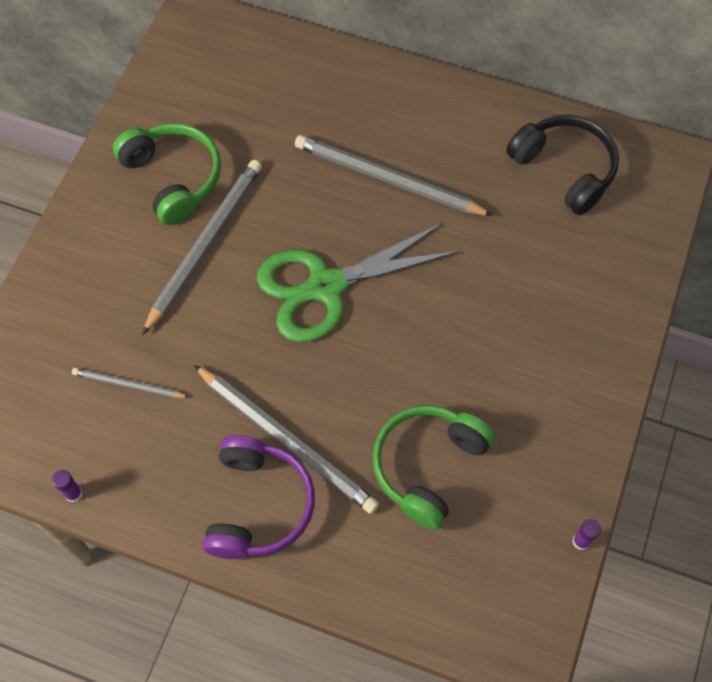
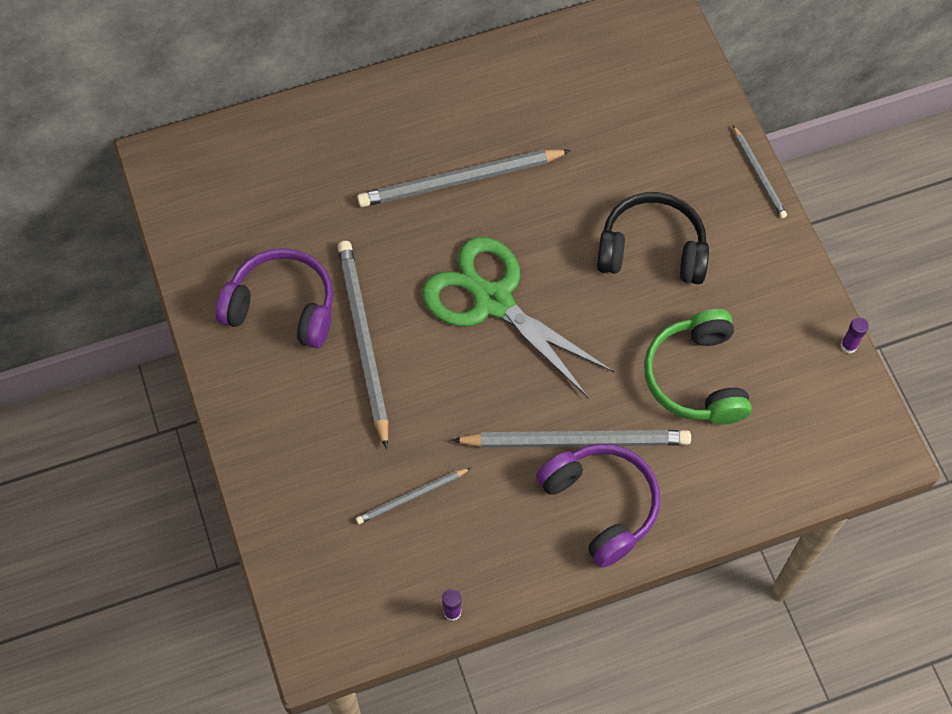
camera: 40 degrees left, 0 degrees up
green headphones [113,123,221,225] -> purple headphones [216,248,333,348]
green scissors [257,223,460,342] -> green scissors turned 105 degrees clockwise [422,237,614,399]
black headphones [506,114,619,215] -> black headphones moved to [597,192,709,284]
none -> grey pencil [733,125,787,218]

